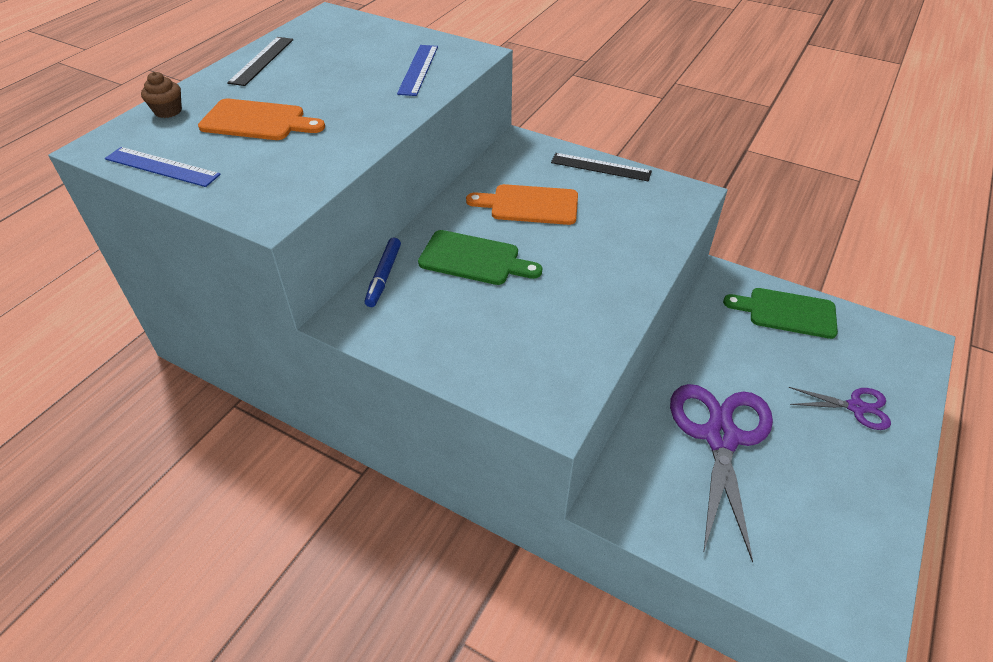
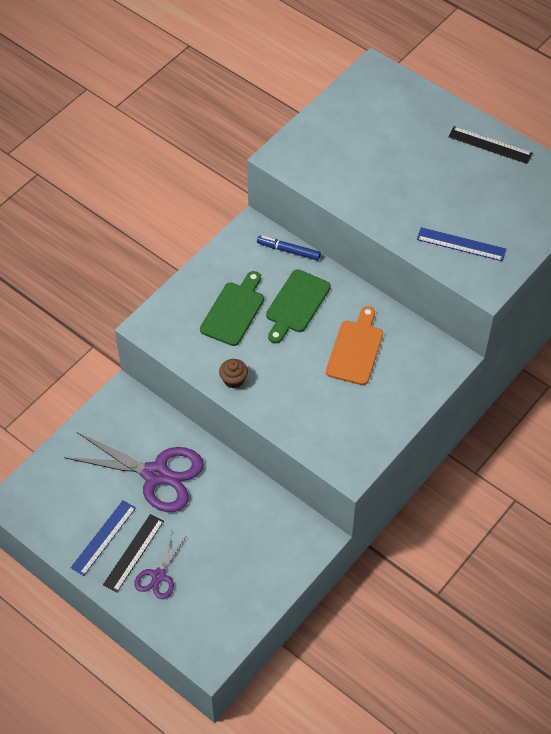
camera: 100 degrees right, 10 degrees up
blue ruler [105,147,221,187] -> blue ruler moved to [71,500,136,576]
brown cupcake [141,72,182,118] -> brown cupcake moved to [219,359,248,388]
orange cutting board [198,99,325,140] -> none
black ruler [551,153,652,181] -> black ruler moved to [103,514,164,592]
green cutting board [723,288,838,339] -> green cutting board moved to [200,271,264,346]

